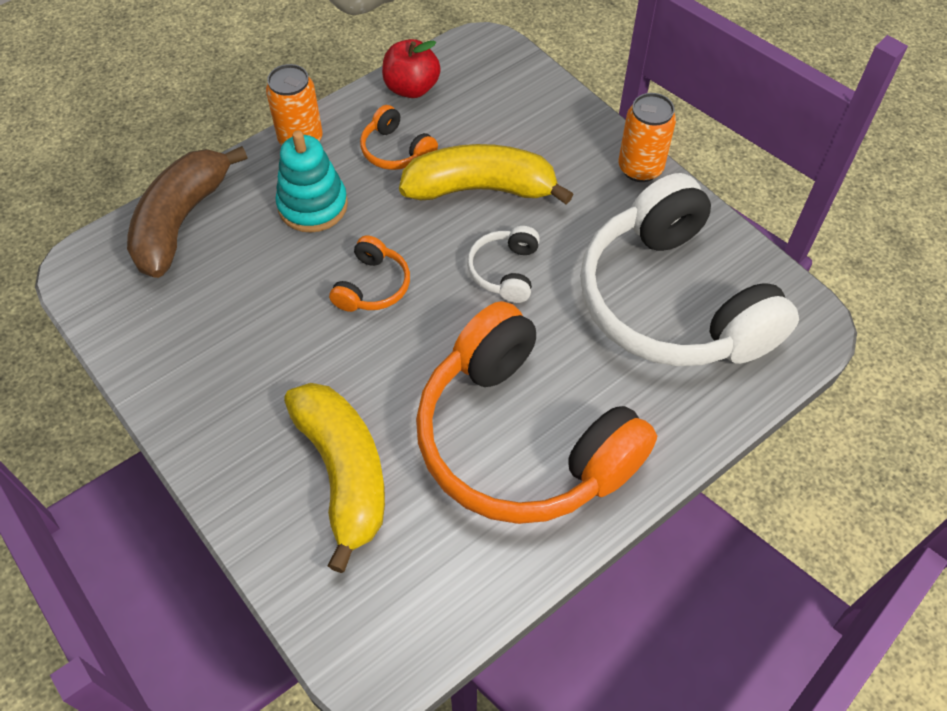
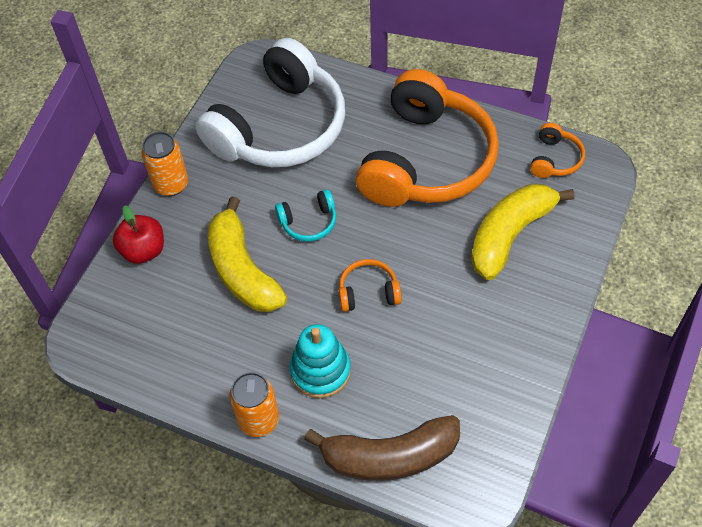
camera: 115 degrees left, 0 degrees up
orange headphones [360,105,438,170] -> orange headphones moved to [530,123,585,178]
red apple [382,39,441,98] -> red apple moved to [113,205,164,264]
white headphones [467,226,540,303] -> turquoise headphones [275,189,336,242]

